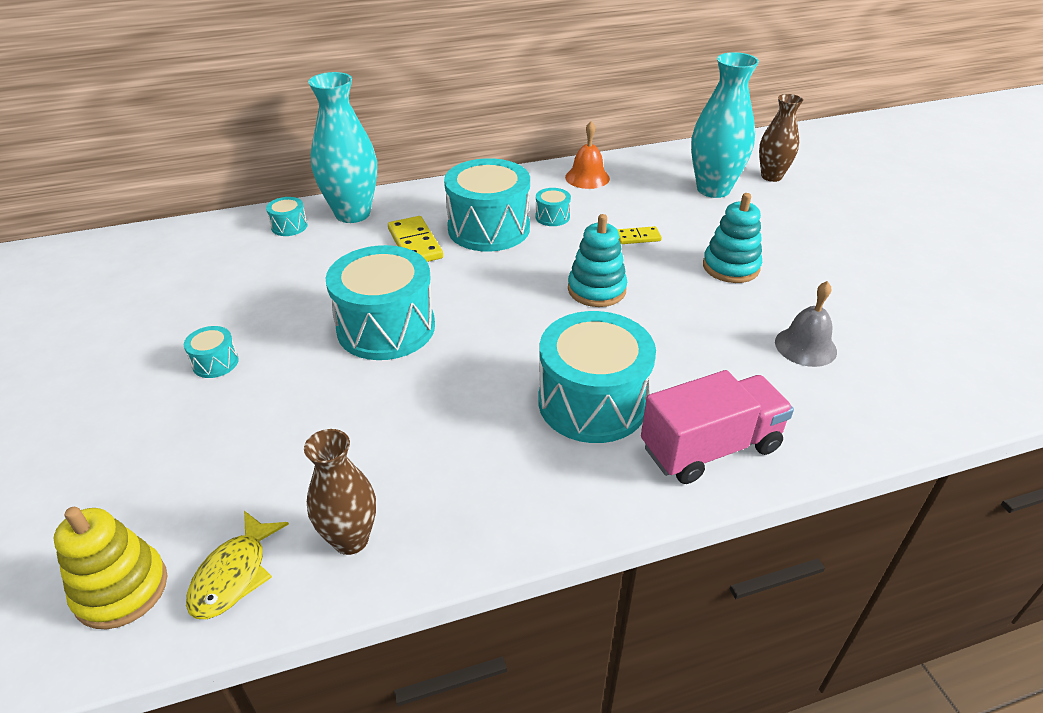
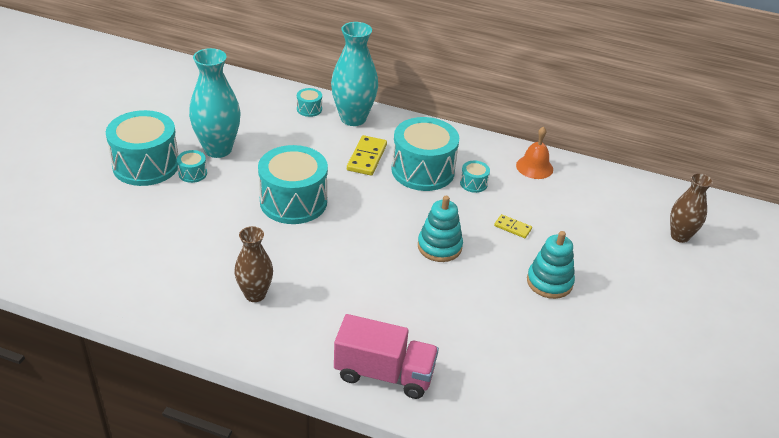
camera: 35 degrees right, 0 degrees up
yellow stacking toy [54,507,167,629] -> none
yellow fish [186,511,289,619] -> none
brown vase [304,429,376,555] -> brown vase moved to [235,226,273,302]
turquoise drum [538,311,656,443] -> turquoise drum moved to [106,110,178,186]
turquoise vase [691,52,759,198] -> turquoise vase moved to [189,48,240,158]
grey bell [775,281,837,367] -> none

